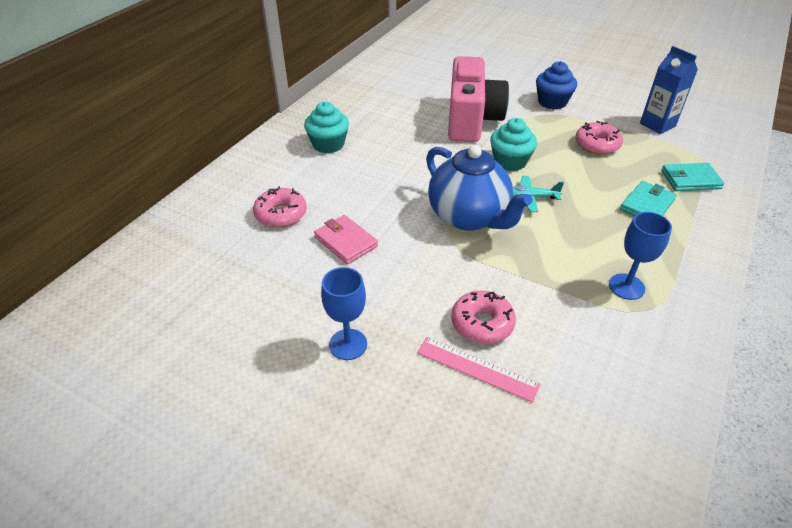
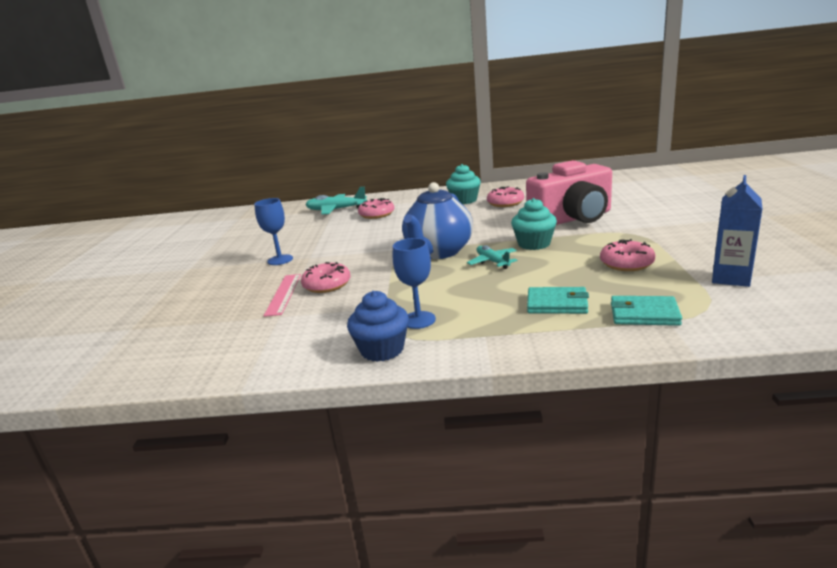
camera: 65 degrees right, 20 degrees down
pink wallet [314,215,378,264] -> none
blue cupcake [536,61,577,110] -> blue cupcake moved to [347,291,409,362]
turquoise wallet [661,163,724,191] -> turquoise wallet turned 45 degrees counterclockwise [611,296,682,326]
none -> turquoise plane [305,187,367,215]
none -> pink donut [487,186,524,207]

